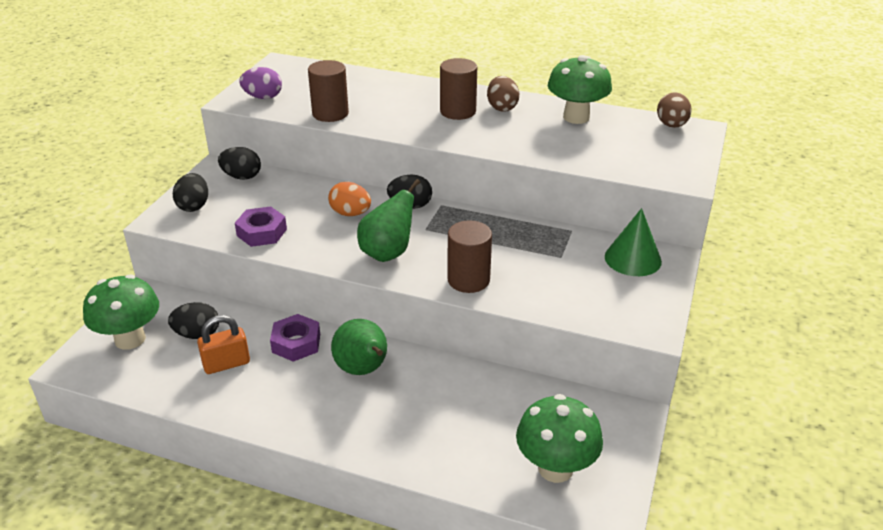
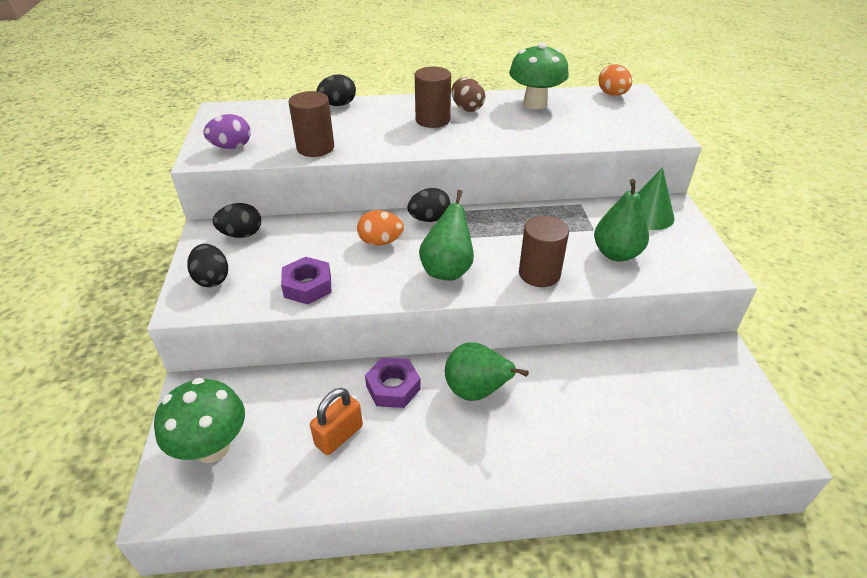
camera: 25 degrees left, 5 degrees up
black egg [168,302,219,339] -> black egg moved to [316,74,356,106]
green mushroom [516,394,603,483] -> none
brown egg [657,92,692,128] -> orange egg [599,64,632,96]
none -> green pear [594,179,649,261]

